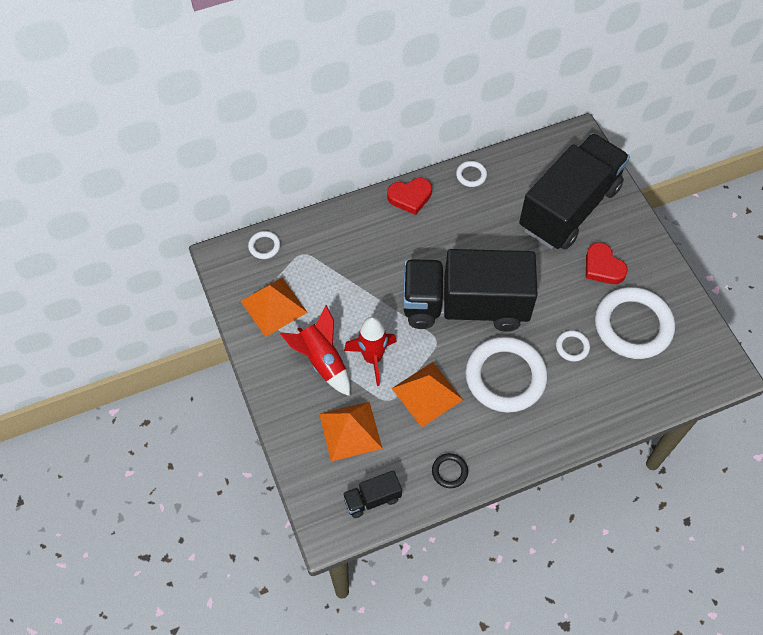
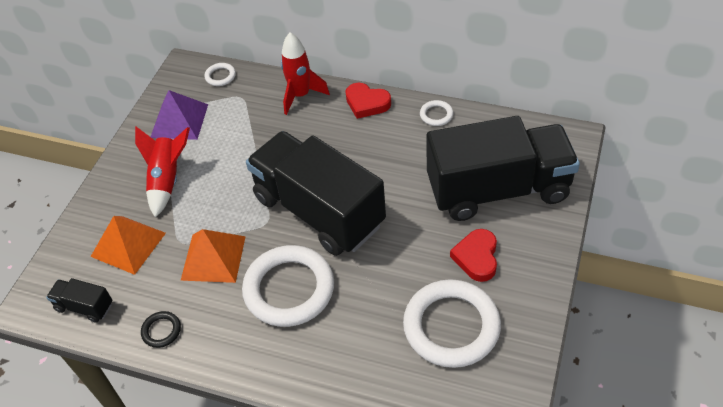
camera: 45 degrees right, 10 degrees down
orange pyramid [241,278,308,337] -> purple pyramid [151,90,208,140]
red rocket [344,317,397,386] -> red rocket moved to [281,32,330,115]
white ring [556,330,590,361] -> none

